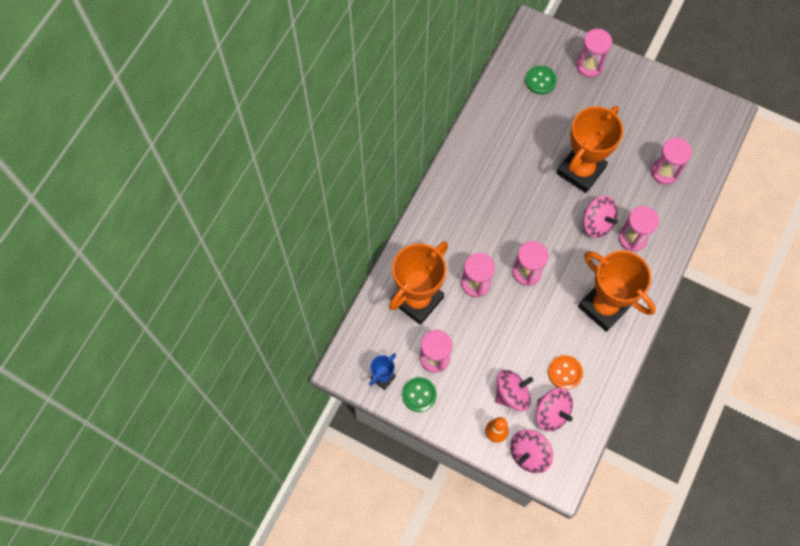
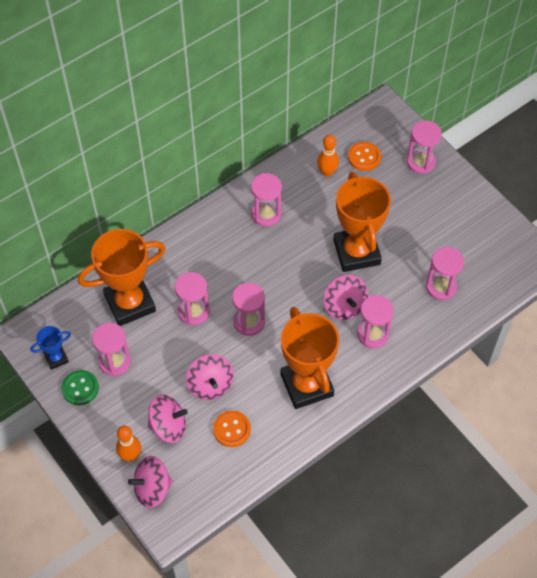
camera: 25 degrees right, 10 degrees down
green button [525,66,557,95] -> orange button [348,142,381,171]
pink spinning top [536,388,573,431] -> pink spinning top moved to [186,354,234,400]
orange trophy [556,106,623,193] -> orange trophy turned 75 degrees counterclockwise [333,172,391,272]
none -> pink hourglass [251,173,282,227]
none -> orange bowling pin [317,135,339,177]

